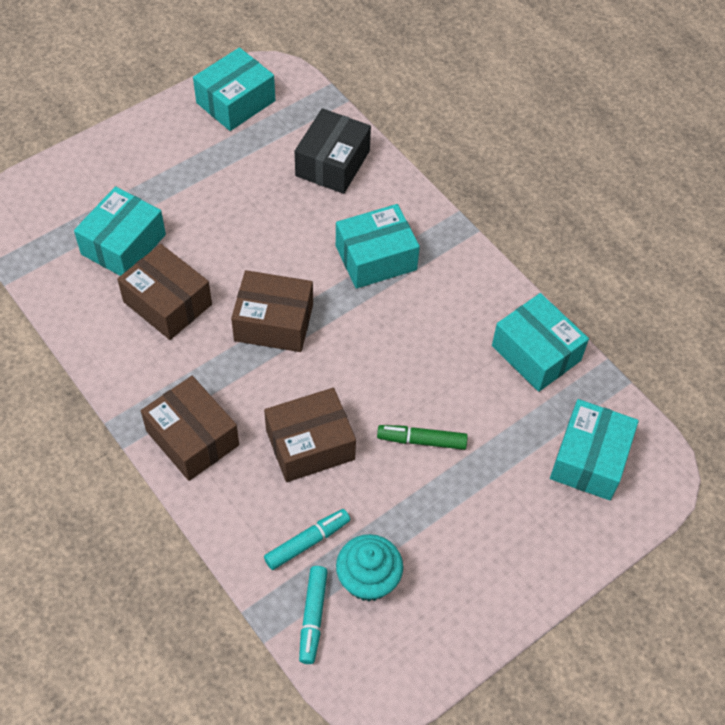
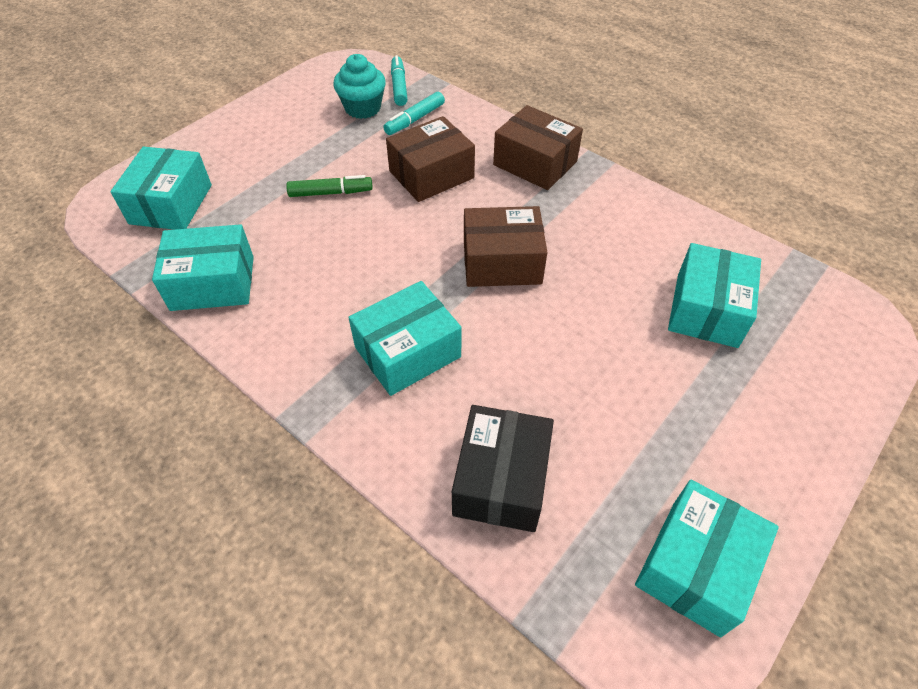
camera: 170 degrees right, 5 degrees down
brown box [117,244,212,340] -> none
turquoise box [492,293,589,392] -> turquoise box turned 45 degrees counterclockwise [152,224,254,311]

